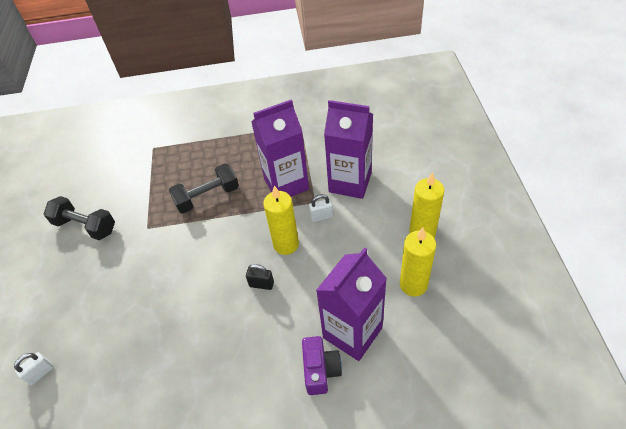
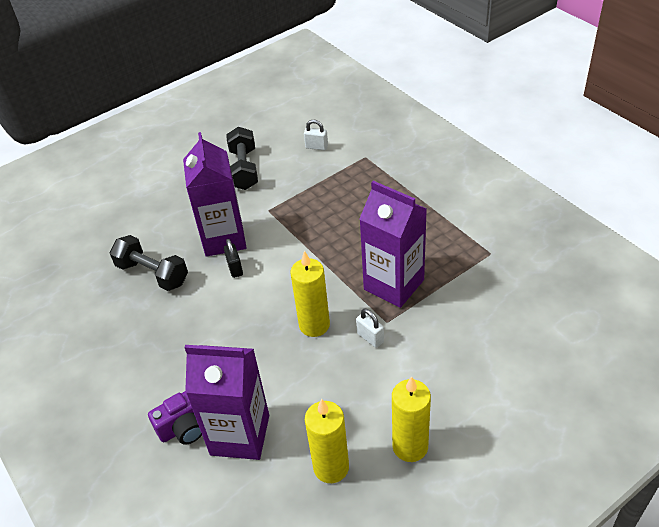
camera: 60 degrees right, 5 degrees down
white padlock [14,352,54,385] -> white padlock moved to [304,120,328,151]
black dumbbell [169,163,239,213] -> black dumbbell moved to [109,235,188,291]
black padlock [246,264,274,290] -> black padlock moved to [224,239,243,278]
purple carton [324,100,373,199] -> purple carton moved to [183,132,247,257]

